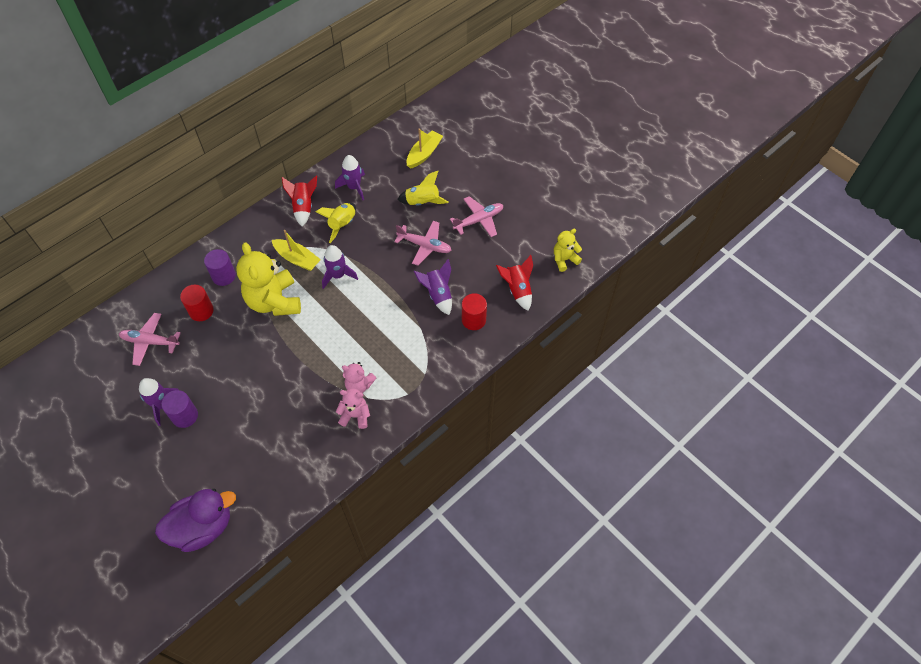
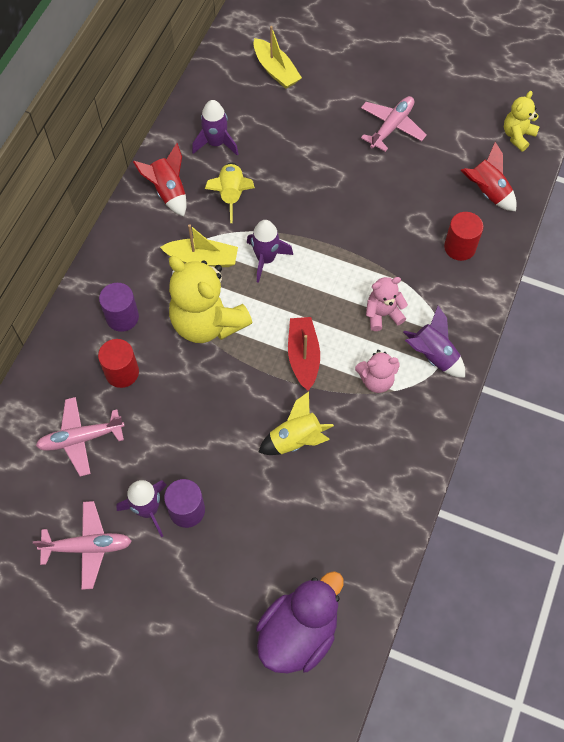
camera: 25 degrees left, 5 degrees up
pink teddy bear [336,388,370,429] -> pink teddy bear moved to [366,277,408,331]
pink plane [395,221,452,266] -> pink plane moved to [33,501,132,590]
yellow rocket [397,171,449,206] -> yellow rocket moved to [259,391,334,455]
yellow boat [407,129,443,169] -> yellow boat turned 135 degrees clockwise [254,26,302,89]
purple rocket [414,259,452,315] -> purple rocket moved to [403,306,465,378]
none -> red boat [288,317,320,391]

